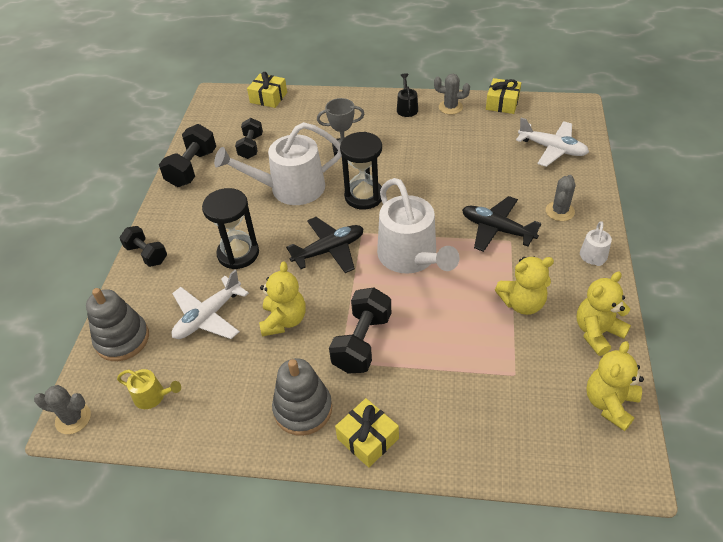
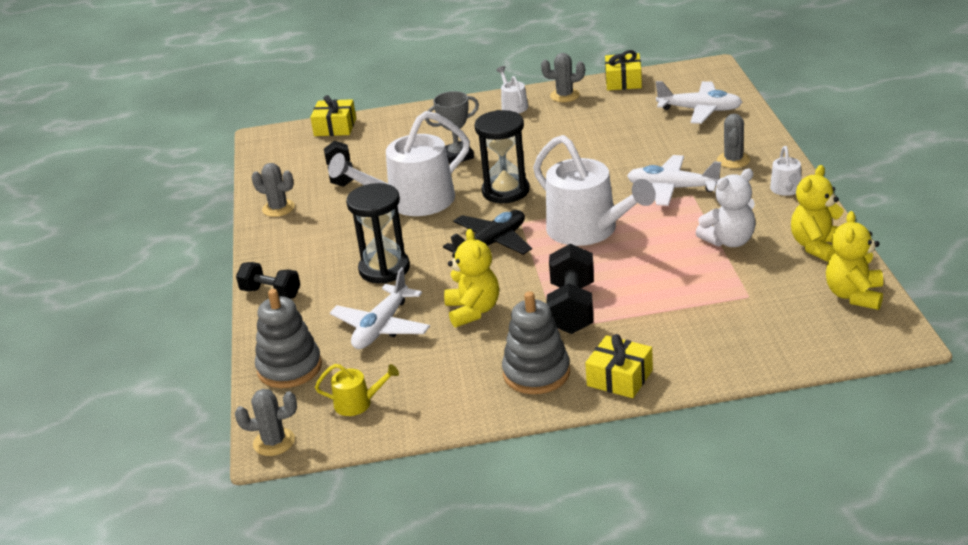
camera: 15 degrees left, 15 degrees down
black dumbbell [159,124,216,187] -> grey cactus [252,163,295,217]
black watering can [397,73,418,117] -> white watering can [496,66,528,114]
black plane [462,196,541,252] -> white plane [627,155,721,206]
yellow teddy bear [495,257,554,315] -> white teddy bear [696,169,756,247]

